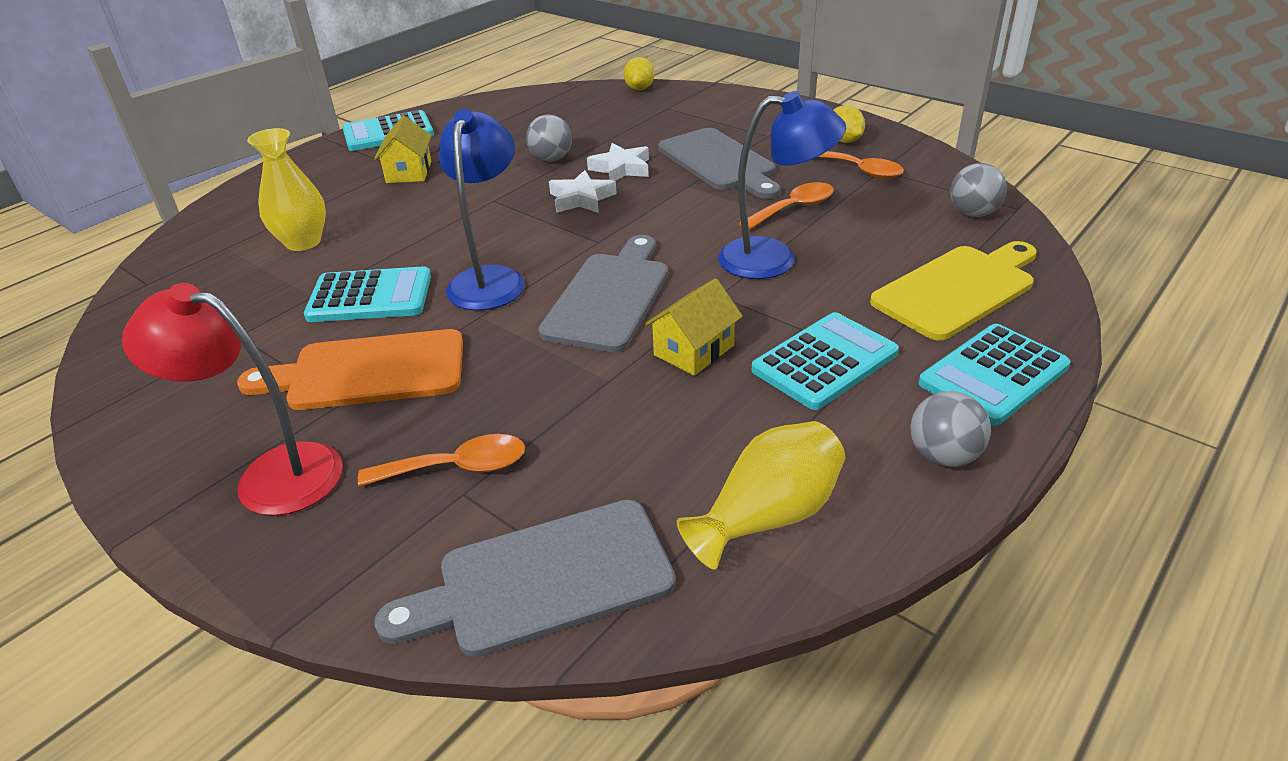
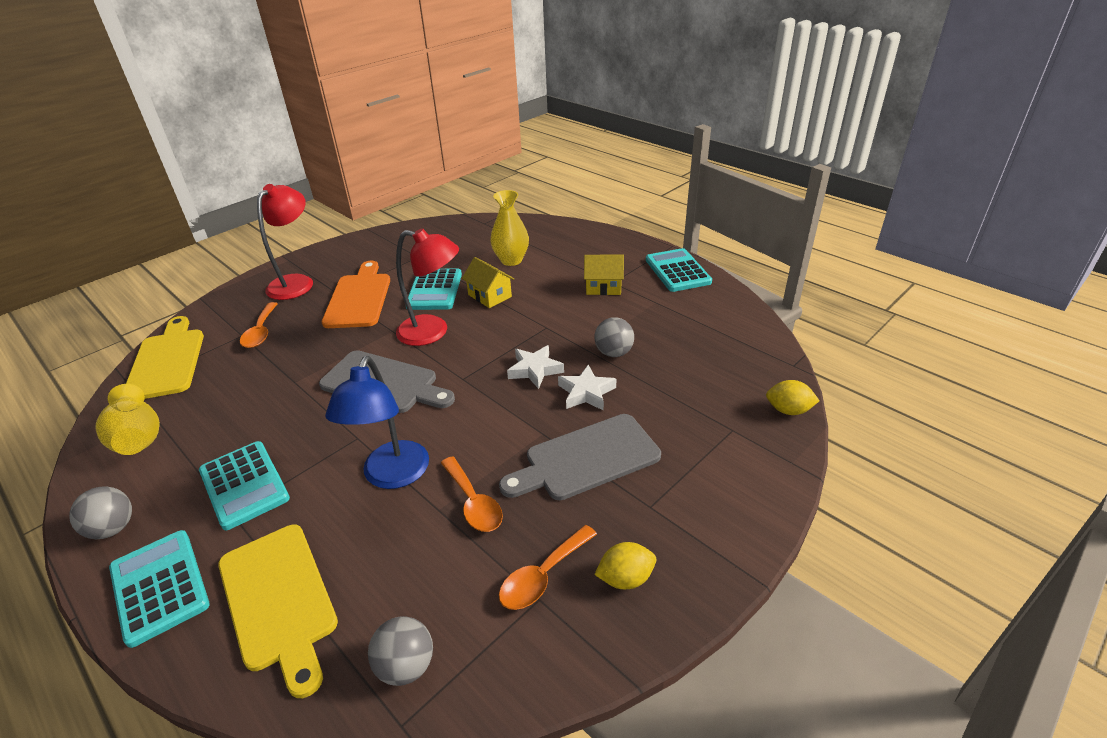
camera: 95 degrees right, 0 degrees up
grey cutting board [375,500,676,657] -> yellow cutting board [126,316,204,399]
blue lamp [439,109,525,311] -> red lamp [396,228,459,346]
yellow house [645,278,743,376] -> yellow house moved to [462,257,514,308]

